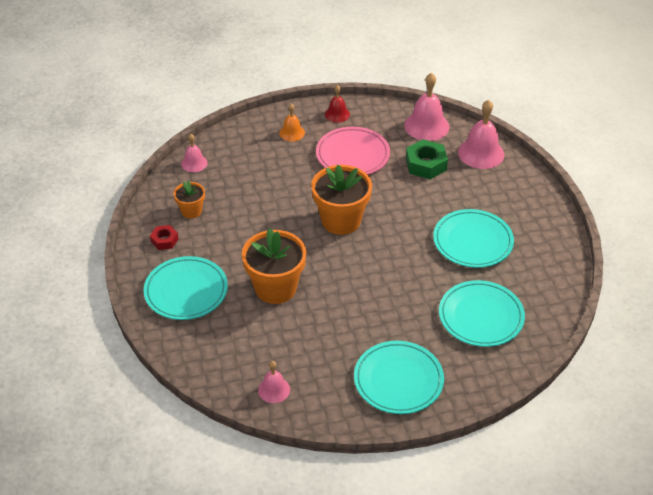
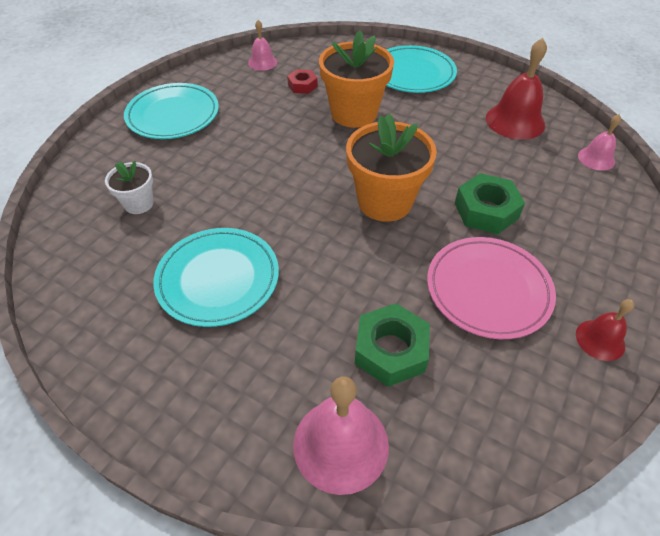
camera: 135 degrees right, 5 degrees up
red nut [150,225,179,250] -> red nut moved to [287,69,318,94]
orange flower pot [173,181,205,218] -> red bell [486,38,547,140]
orange bell [279,103,305,142] -> none
pink bell [404,72,449,141] -> none
turquoise plate [439,280,525,347] -> white flower pot [105,161,154,214]
none -> green nut [455,173,525,234]

